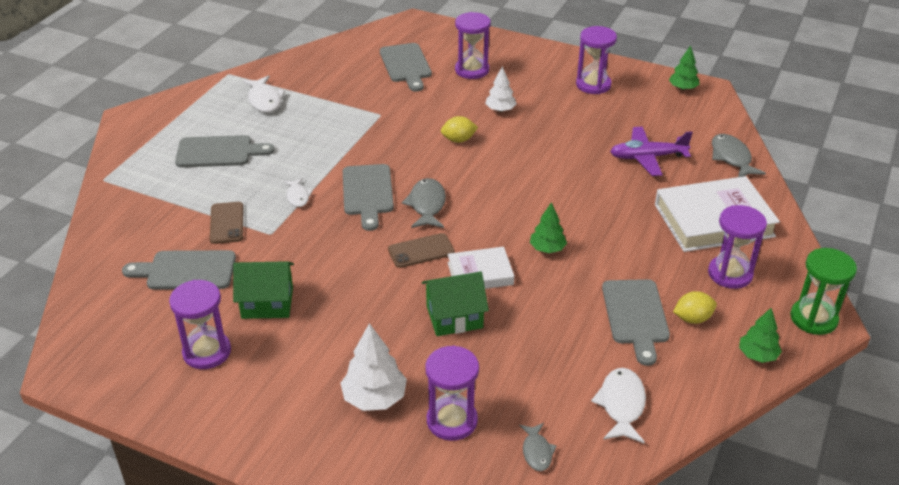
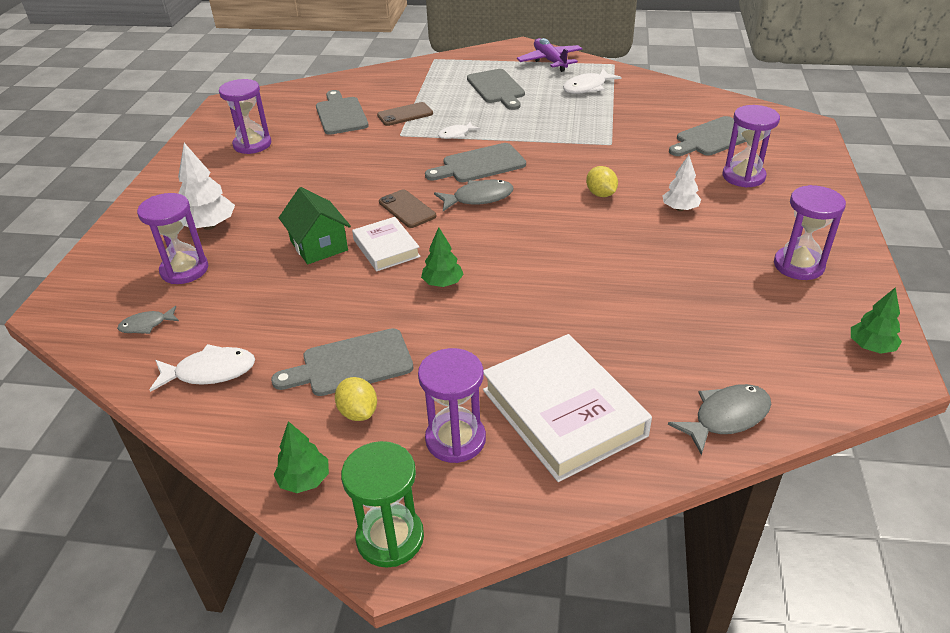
camera: 75 degrees right, 0 degrees up
green house [233,261,294,319] -> none
purple plane [610,127,693,176] -> purple plane moved to [517,38,583,72]

